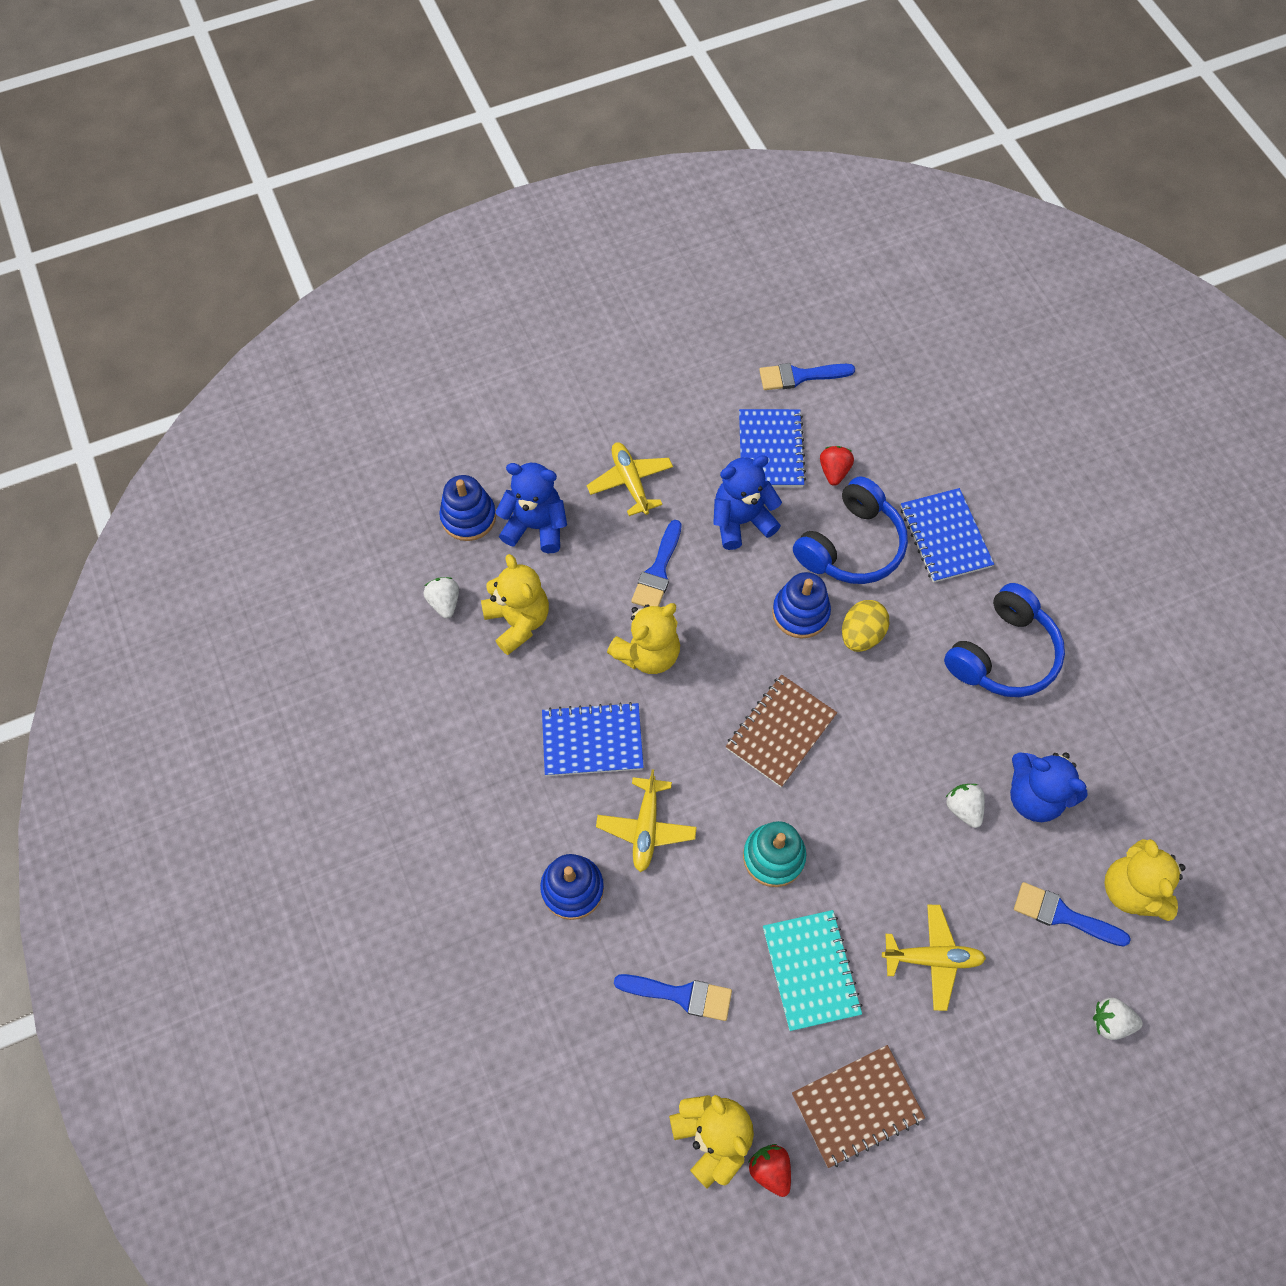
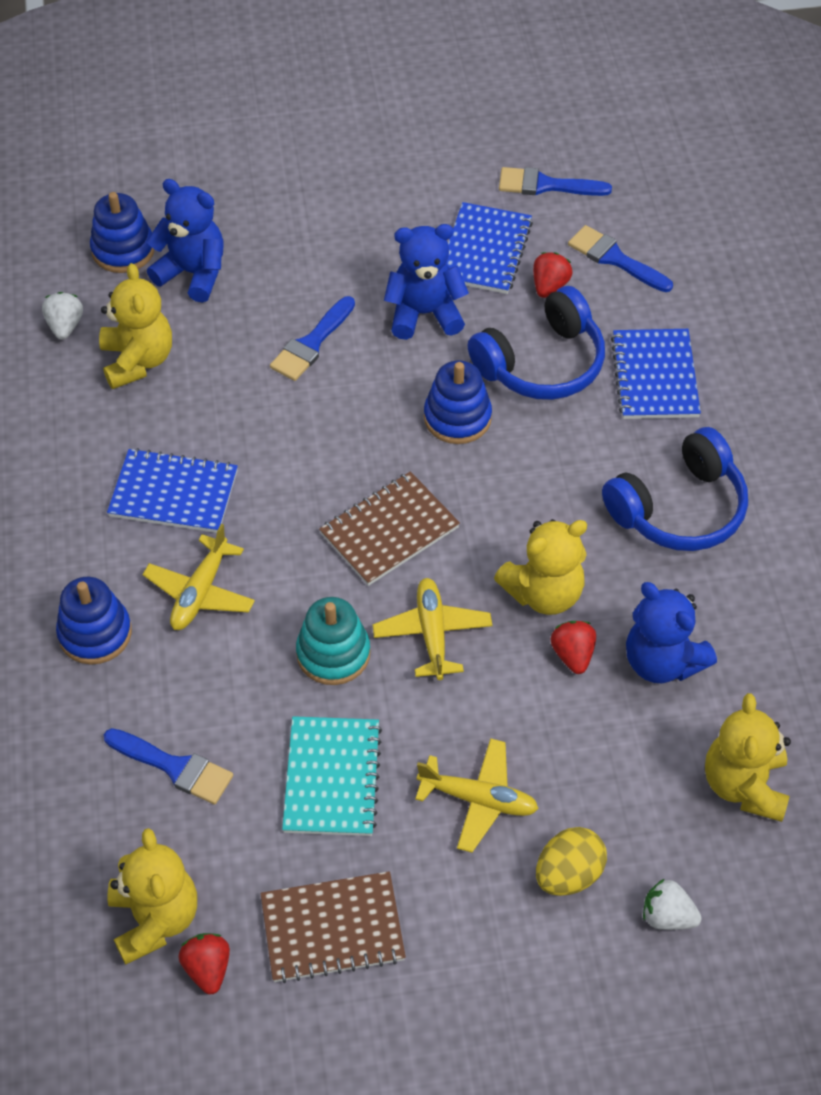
camera: 15 degrees right, 10 degrees down
yellow plane [587,442,673,516] -> yellow plane moved to [373,578,492,680]
yellow teddy bear [607,603,680,674] -> yellow teddy bear moved to [494,519,587,615]
yellow egg [842,600,889,652] -> yellow egg moved to [536,827,607,896]
white strawberry [945,784,985,828] -> red strawberry [550,621,596,674]
blue brush [1014,882,1131,947] -> blue brush moved to [568,225,673,292]

